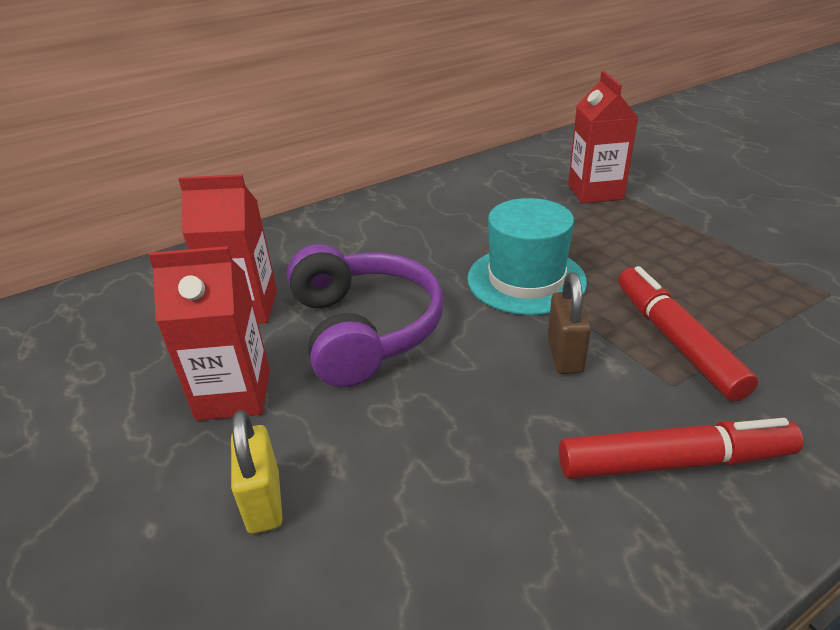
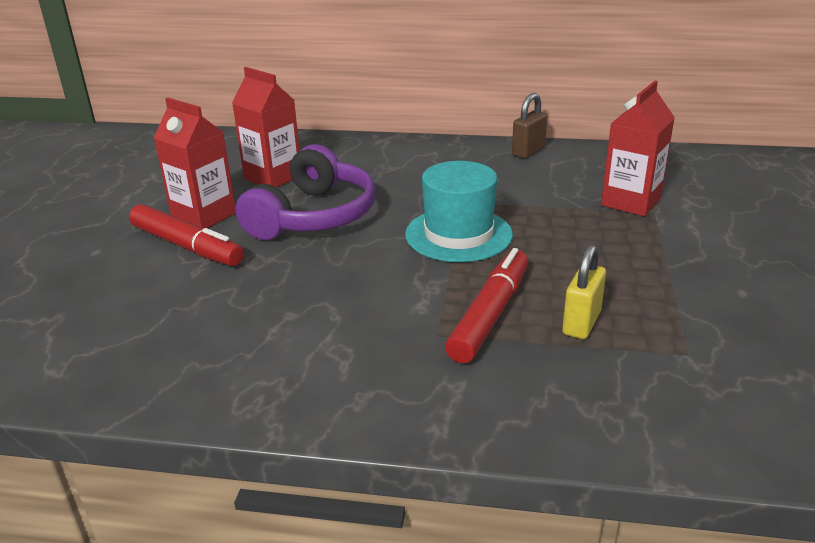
camera: 40 degrees right, 5 degrees down
yellow padlock [231,410,282,534] -> yellow padlock moved to [562,244,606,339]
brown padlock [548,273,591,374] -> brown padlock moved to [512,93,547,159]
red marker [559,418,803,479] -> red marker moved to [129,204,244,266]

